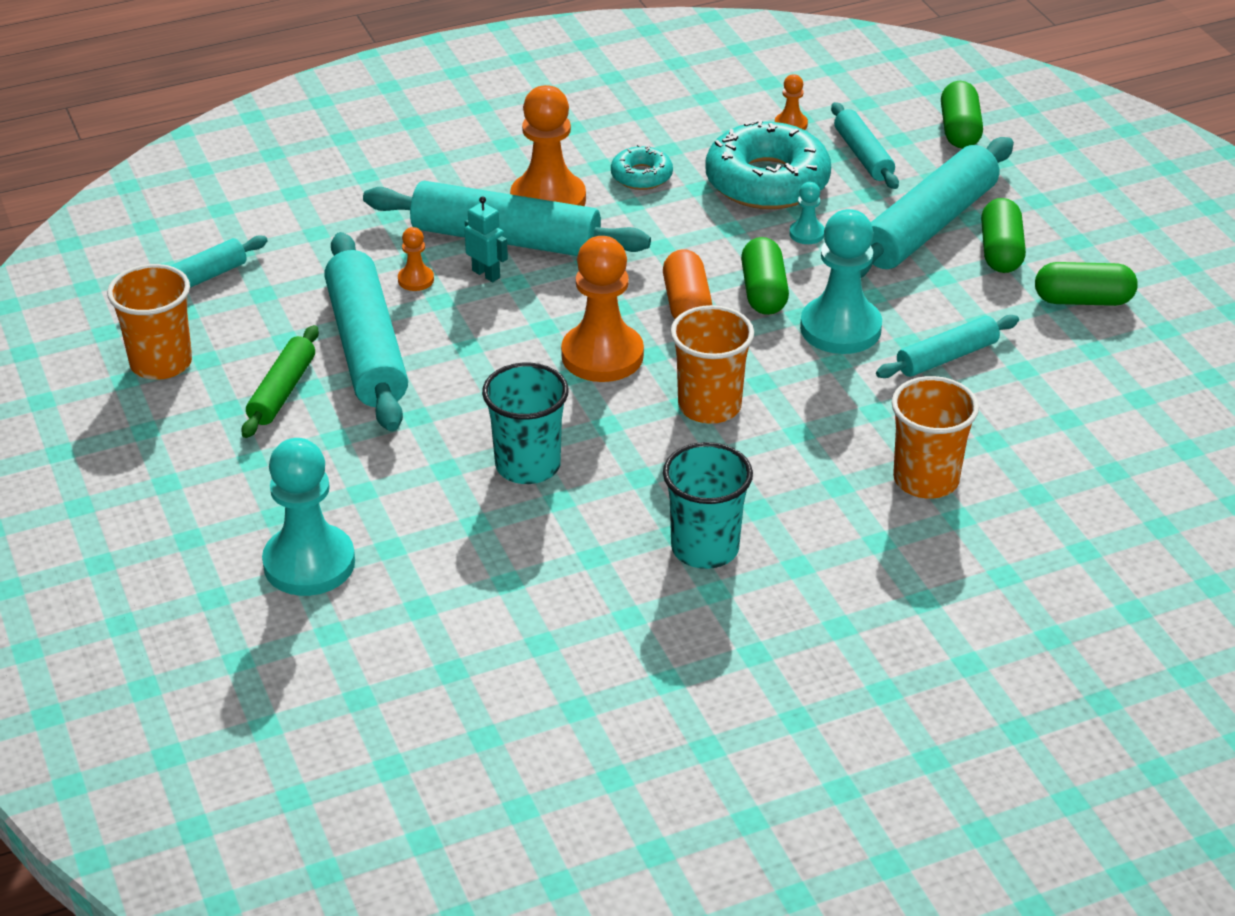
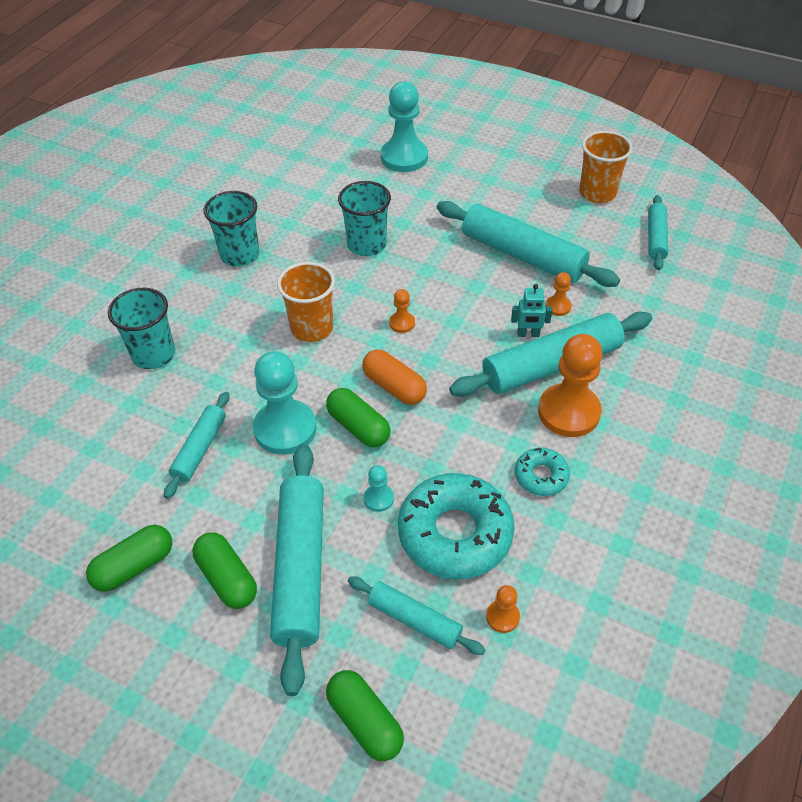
camera: 140 degrees right, 10 degrees up
green rolling pin [241,325,319,438] -> none
orange pawn [561,236,644,382] -> orange pawn [389,289,415,333], size x0.46
orange cup [892,376,979,499] -> turquoise cup [108,287,175,369]

